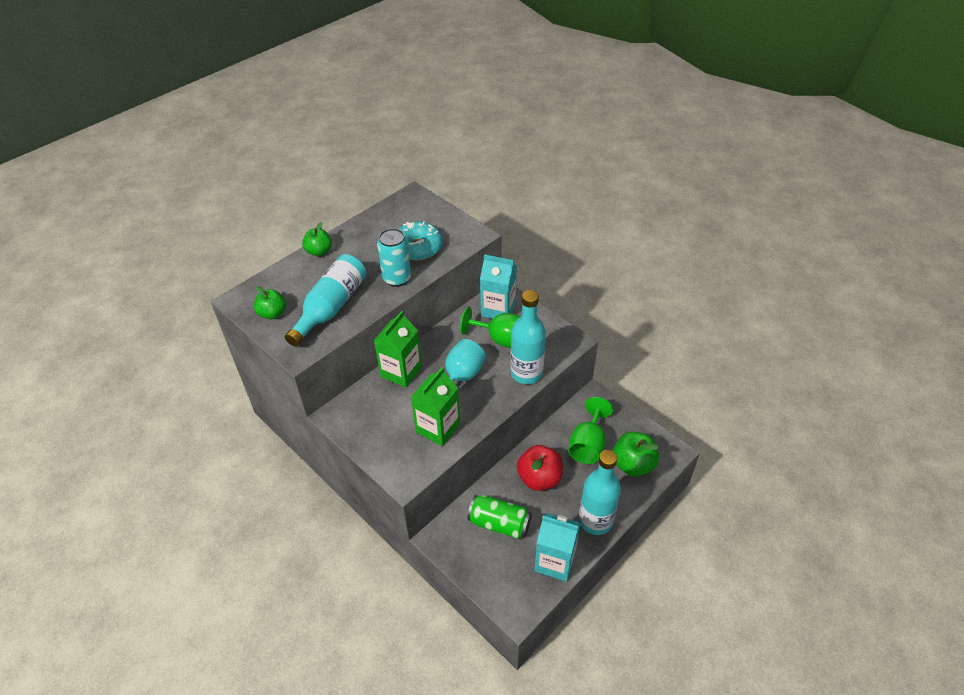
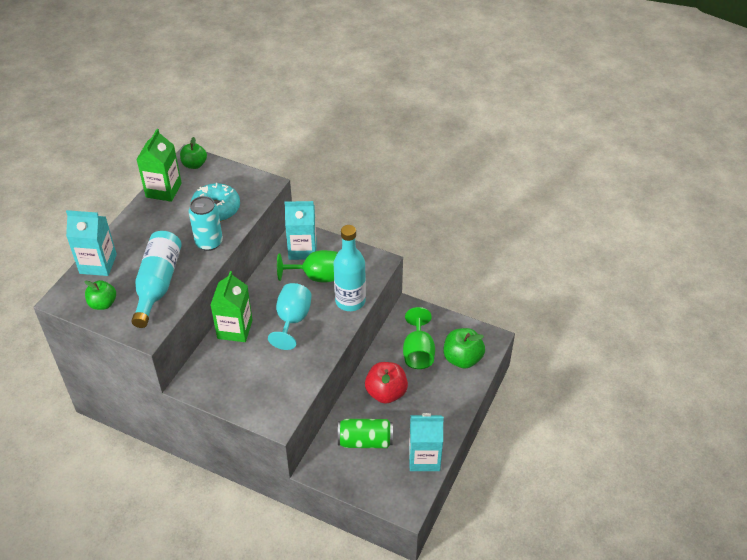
camera: 20 degrees left, 0 degrees up
green apple [302,222,332,256] -> green apple moved to [180,137,207,169]
green carton [411,367,460,446] -> green carton moved to [136,129,182,202]
turquoise bottle [579,450,621,535] -> none
none -> turquoise carton [66,210,117,276]

